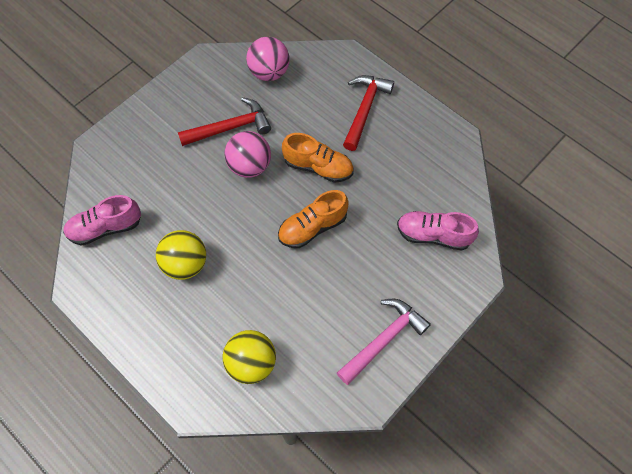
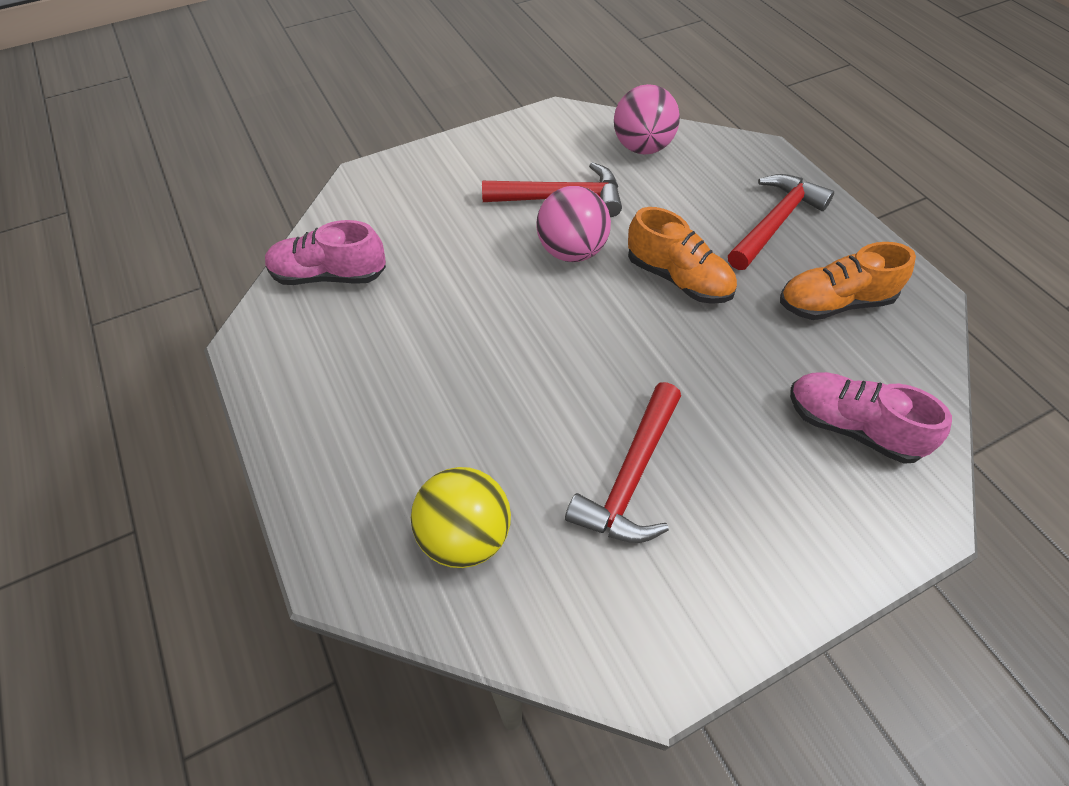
camera: 20 degrees right, 10 degrees down
yellow ball [156,230,206,280] -> none
orange shoe [278,190,349,248] -> orange shoe moved to [780,242,916,320]
pink hammer [337,299,431,385] -> none
none -> red hammer [565,382,681,543]

